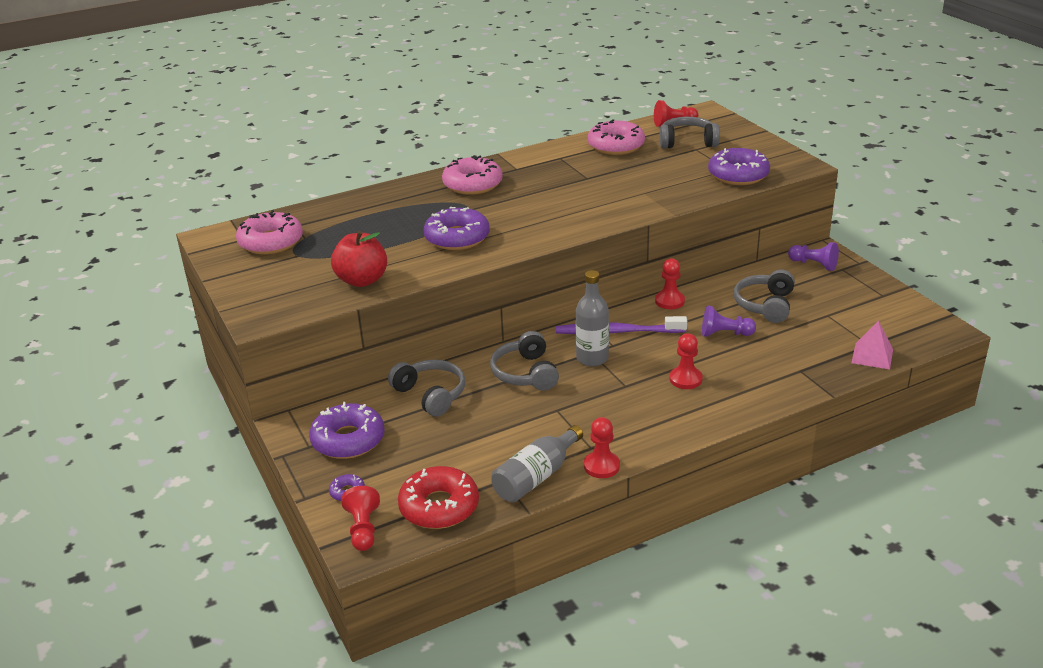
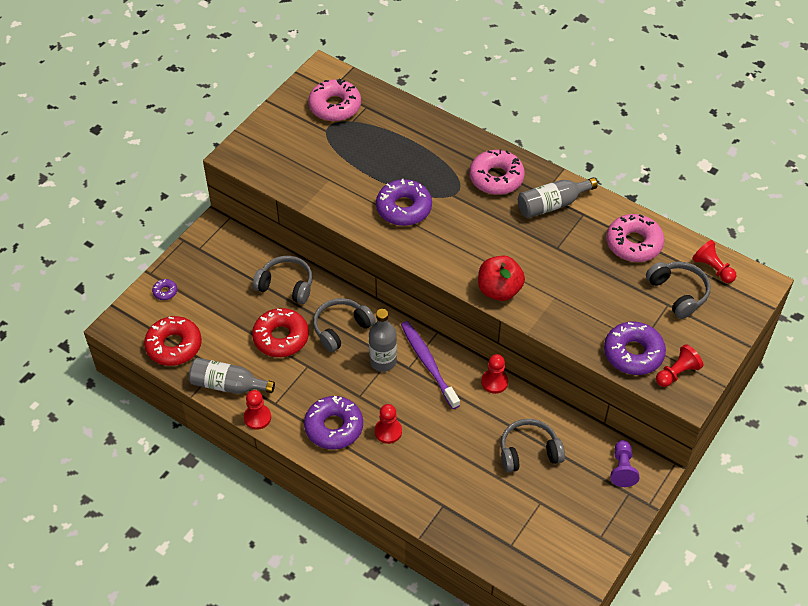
camera: 60 degrees right, 20 degrees up
purple donut [309,402,385,459] -> purple donut moved to [304,396,363,450]
red apple [331,231,387,287] -> red apple moved to [478,256,525,301]
red pawn [341,486,380,551] -> red pawn moved to [656,344,703,387]
grey headphones [388,360,465,417] -> grey headphones turned 90 degrees counterclockwise [253,256,312,304]
purple pawn [702,306,756,337] -> none
pink pyramid [851,321,893,370] -> none
none -> red donut [252,308,309,357]
none -> grey bottle [518,178,598,218]

